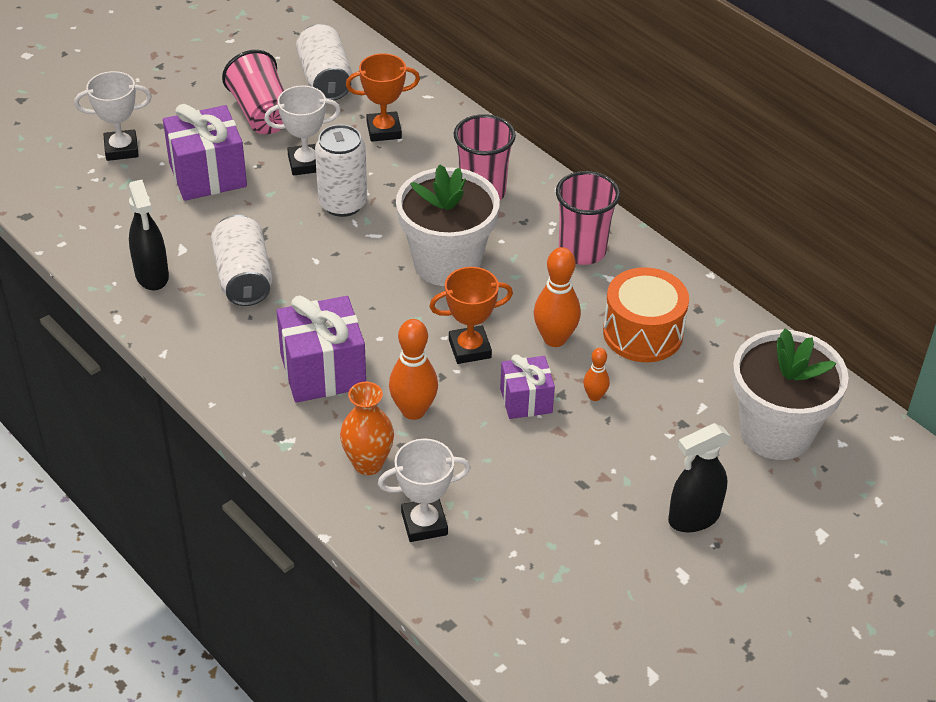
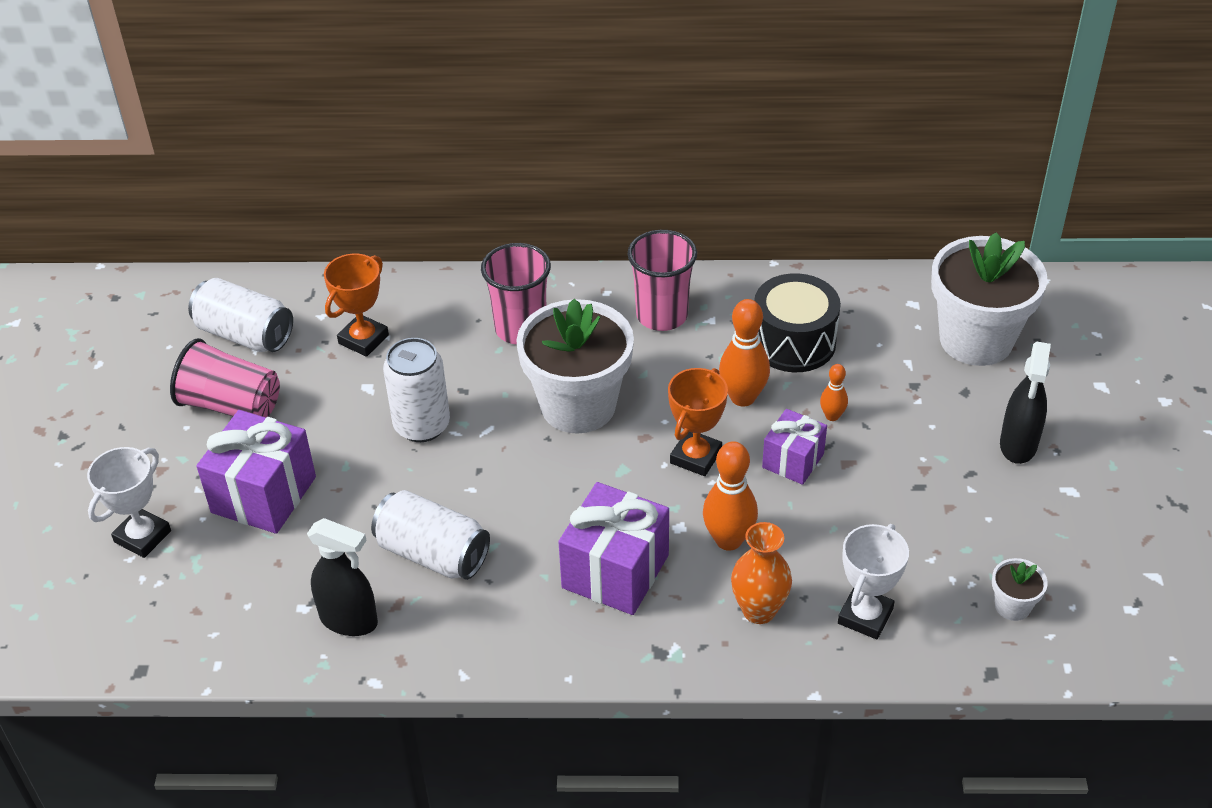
camera: 45 degrees left, 0 degrees up
white trophy [264,85,341,176] -> none
orange drum [603,267,689,362] -> black drum [754,273,841,372]
none -> white flower pot [992,558,1048,621]

